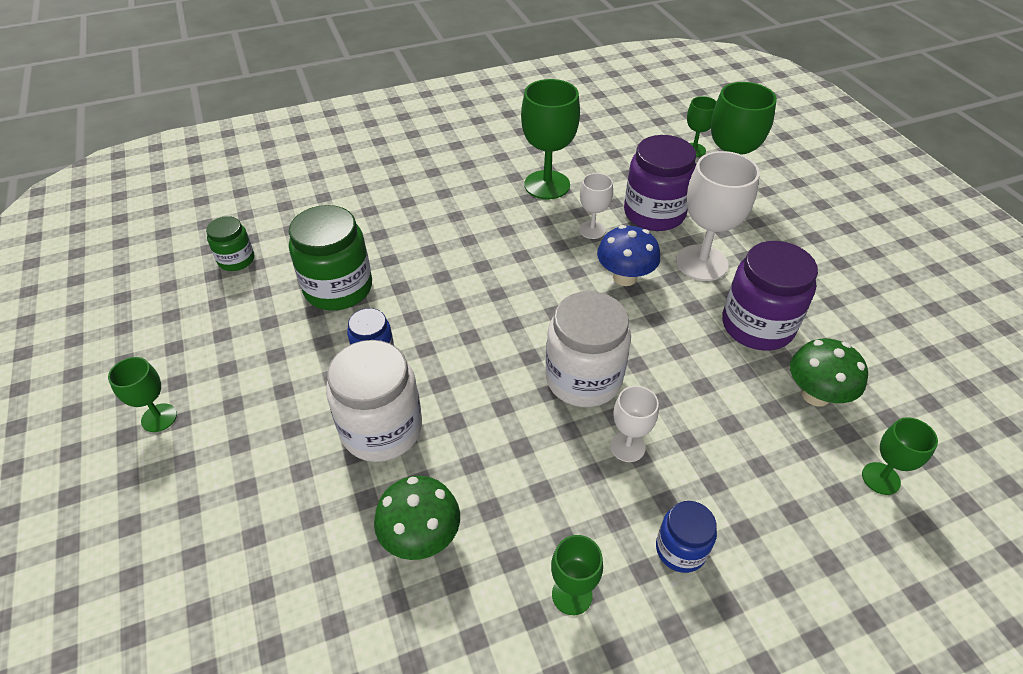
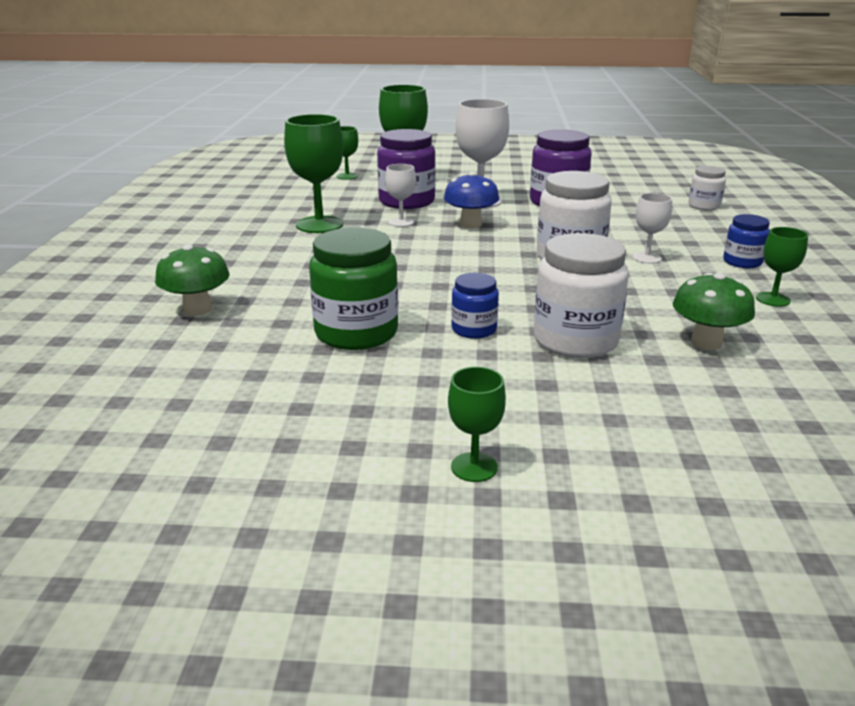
camera: 65 degrees left, 20 degrees down
green jar [206,216,254,271] -> none
green mushroom [790,339,868,407] -> green mushroom moved to [155,244,230,316]
green goblet [862,417,938,495] -> white jar [688,166,726,210]

